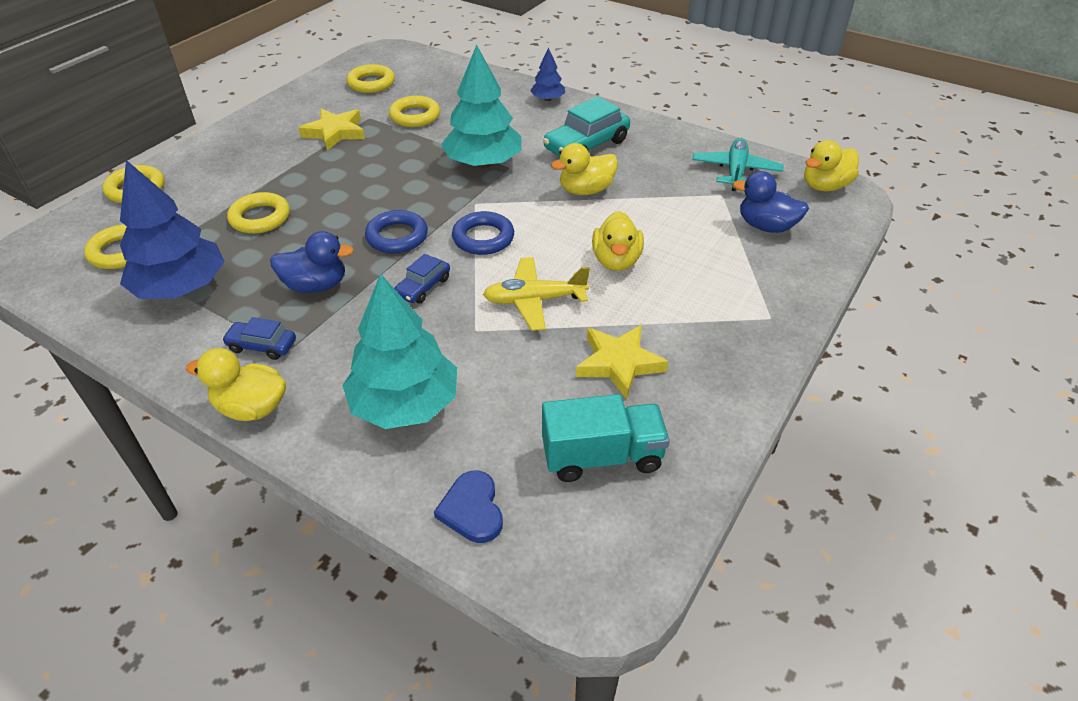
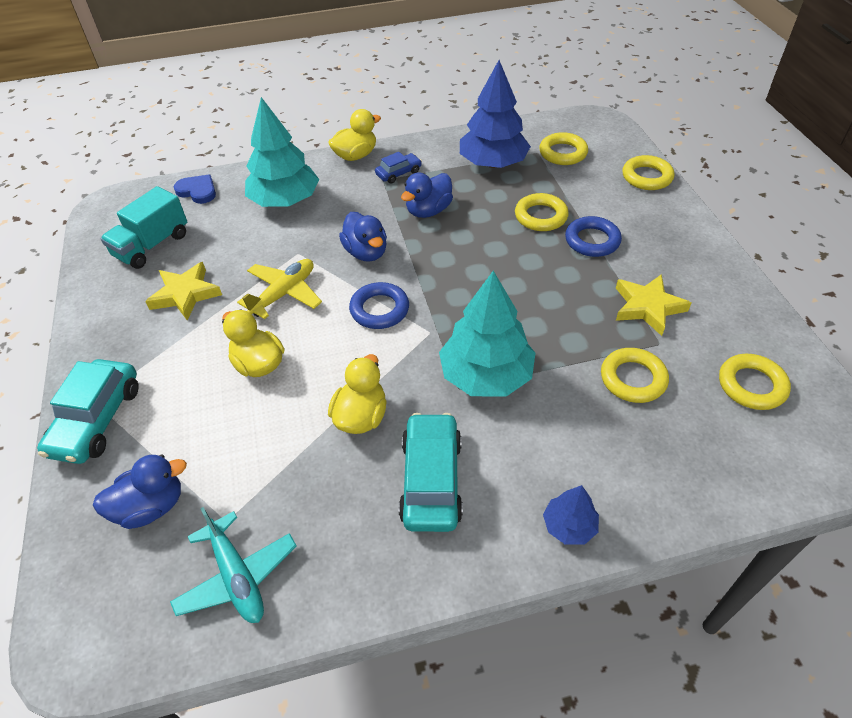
camera: 135 degrees right, 5 degrees up
blue ring [365,210,428,253] -> blue ring moved to [565,216,622,257]
blue car [394,254,450,303] -> blue duck [339,212,387,262]
yellow duck [804,140,859,191] -> none
none -> turquoise car [37,359,139,464]

